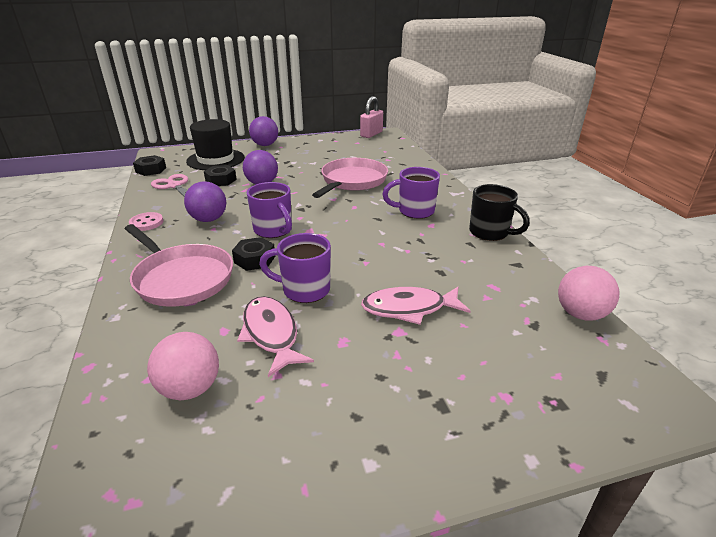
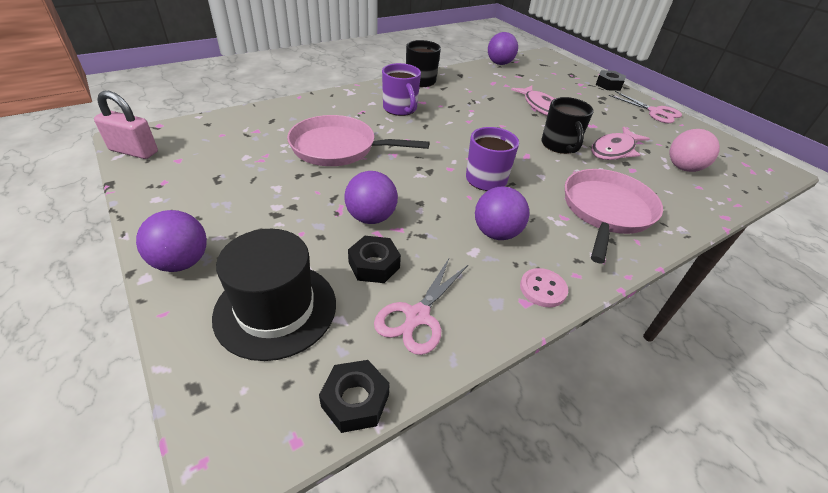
camera: 110 degrees left, 10 degrees up
black nut [232,237,275,271] -> black nut moved to [596,70,626,91]
purple mug [259,233,331,303] -> black mug [542,97,594,154]
pink ball [558,266,620,321] -> purple ball [488,32,518,65]
none -> pink scissors [609,91,682,123]

